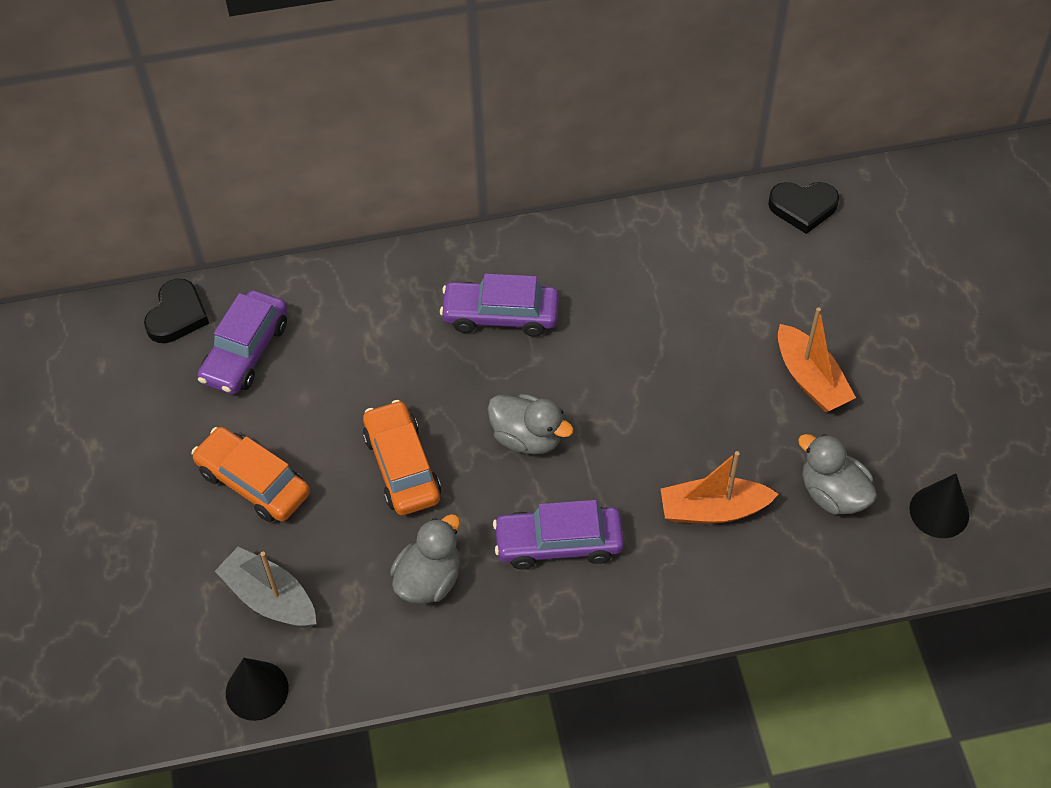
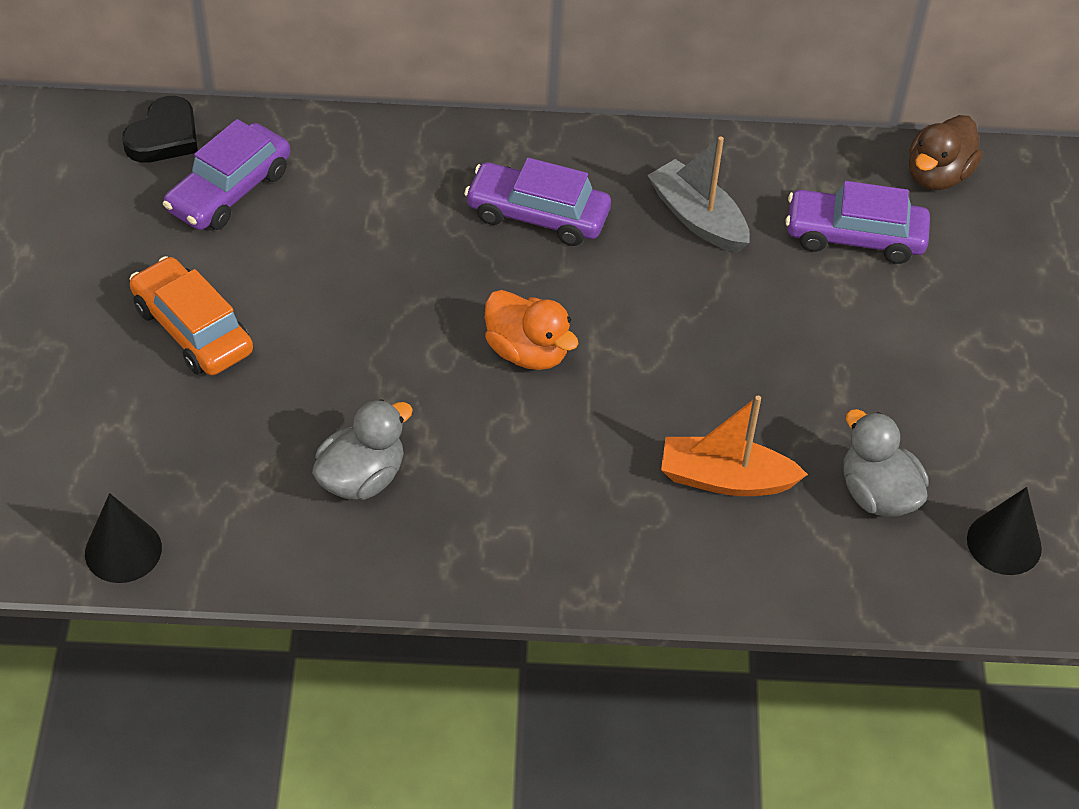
camera: 10 degrees right, 5 degrees down
grey boat [215,546,316,627] -> grey boat moved to [647,137,750,253]
orange car [363,400,441,515] -> none
grey duck [488,394,574,455] -> orange duck [485,290,579,370]
purple car [493,500,624,569] -> purple car moved to [785,181,930,264]
black heart [768,182,839,234] -> brown duck [909,115,983,190]
orange boat [778,307,856,412] -> none

